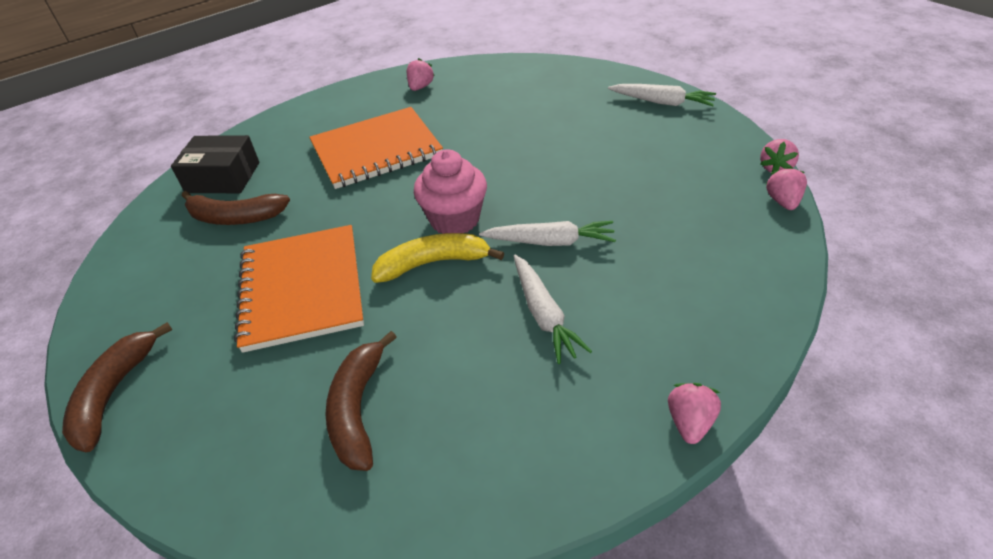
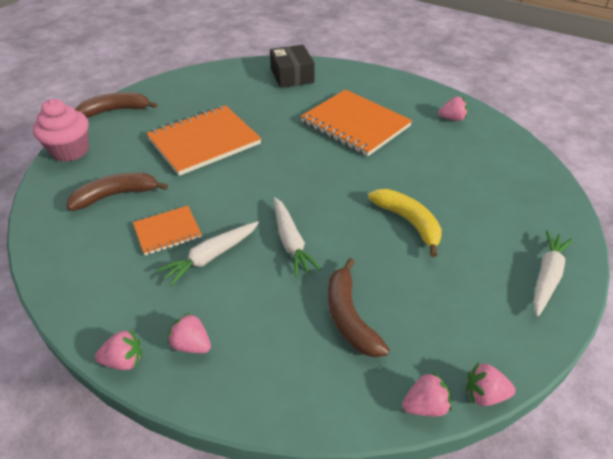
camera: 65 degrees right, 0 degrees up
brown banana [182,191,290,225] -> brown banana moved to [328,258,390,357]
yellow banana [371,233,504,283] -> yellow banana moved to [368,189,442,257]
pink cupcake [414,149,487,234] -> pink cupcake moved to [33,99,89,162]
white carrot [608,84,716,106] -> white carrot turned 150 degrees counterclockwise [533,230,573,317]
none -> orange notebook [133,206,202,255]
none -> pink strawberry [168,312,211,353]

